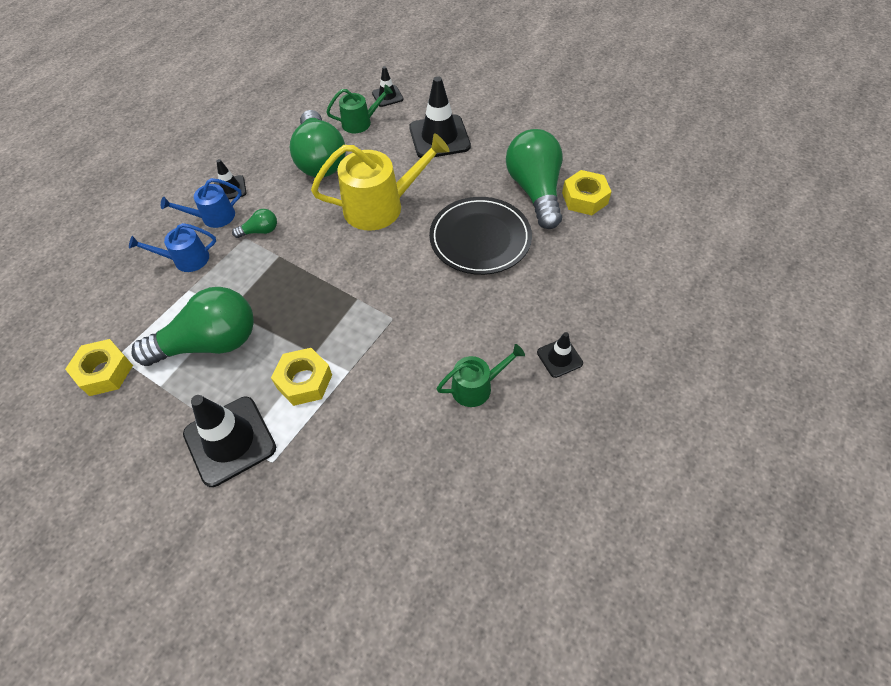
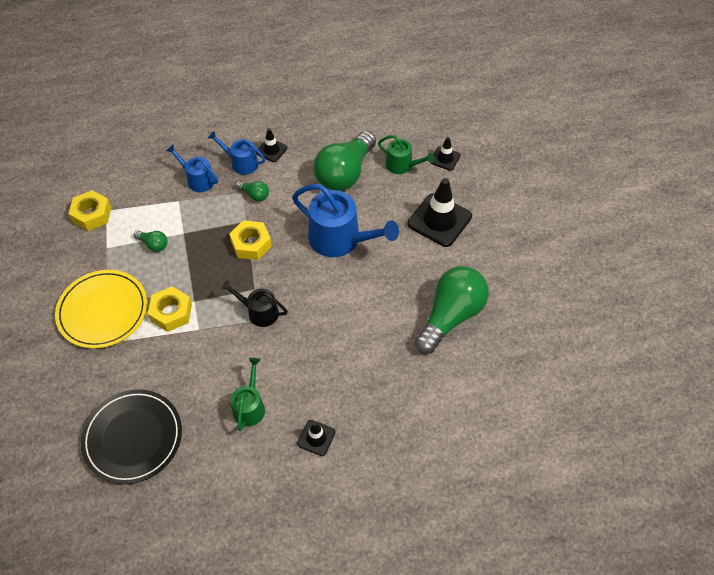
camera: 45 degrees right, 0 degrees up
green light bulb [131,287,254,366] -> green light bulb [134,231,168,252], size x0.43
black traffic cone [183,395,276,487] -> yellow plate [55,270,147,349]
yellow watering can [311,133,450,231] -> blue watering can [292,184,399,257]
black plate [429,197,532,275] -> black plate moved to [81,389,182,484]
green watering can [437,344,525,407] -> green watering can turned 105 degrees counterclockwise [231,358,265,431]
yellow nut [562,170,612,215] -> yellow nut moved to [229,220,272,260]
none -> black watering can [221,280,288,327]

